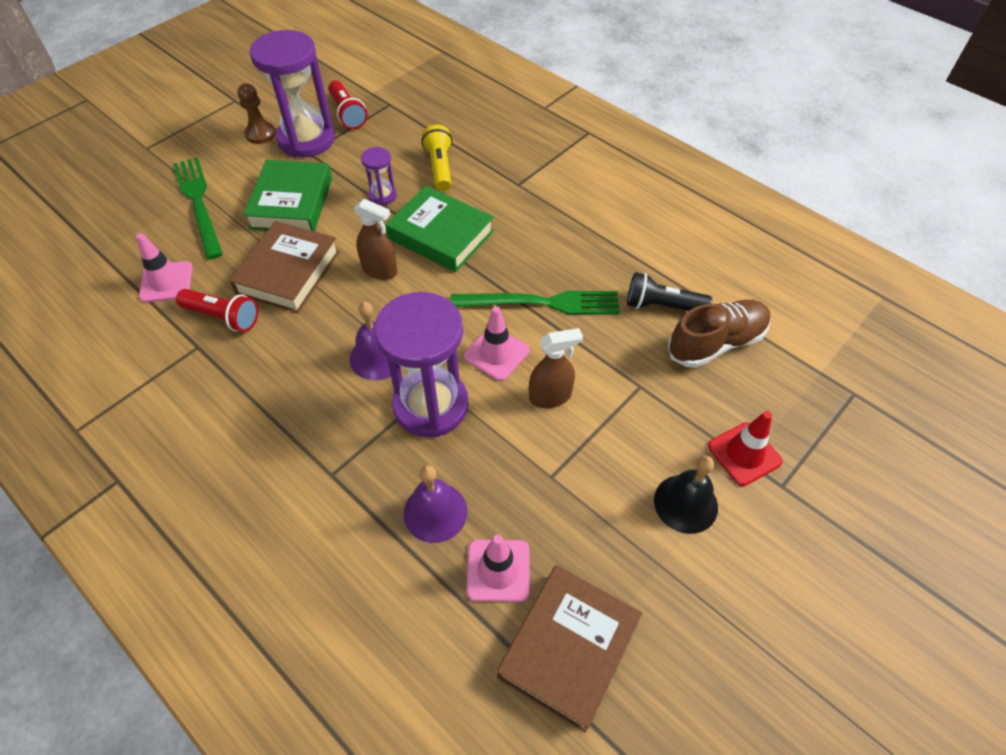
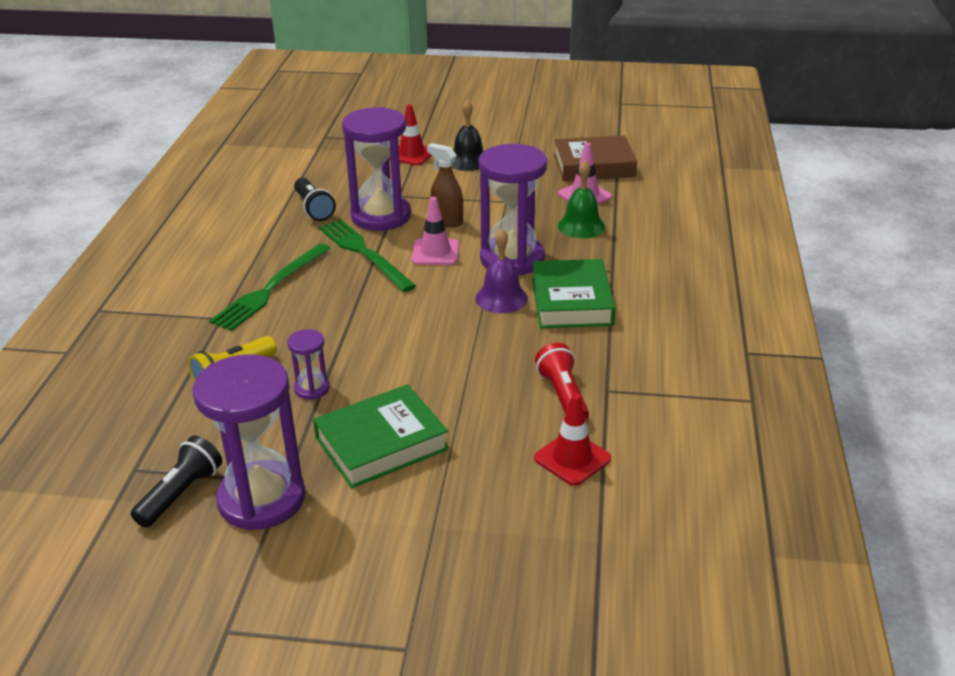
camera: 125 degrees left, 20 degrees down
pink traffic cone [136,233,193,302] -> red traffic cone [534,393,611,486]
green fork [173,157,223,260] -> green fork moved to [209,243,331,331]
brown book [229,221,340,313] -> none
brown pawn [237,84,276,144] -> none
red flashlight [328,81,368,129] -> black flashlight [131,435,222,528]
brown spray bottle [354,199,397,280] -> none
green book [385,186,494,272] -> green book moved to [532,259,616,328]
purple bell [404,465,467,543] -> green bell [558,160,605,238]
brown shoe [668,300,771,368] -> none
none -> purple hourglass [342,107,411,231]

